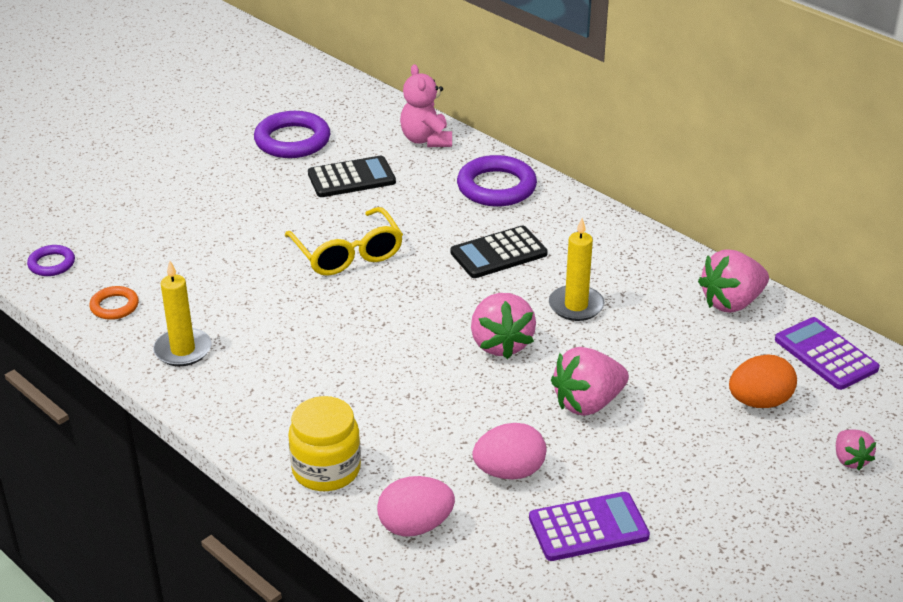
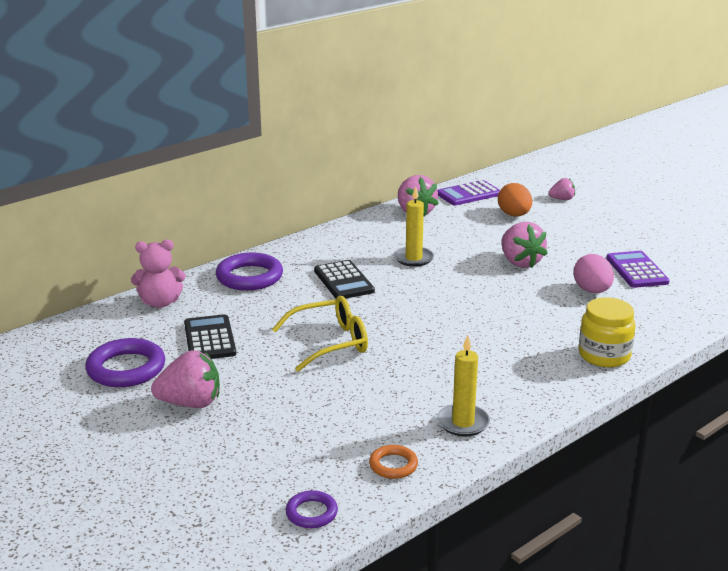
camera: 85 degrees left, 10 degrees down
pink egg [377,476,455,536] -> none
pink strawberry [471,293,536,359] -> pink strawberry moved to [151,350,220,408]

